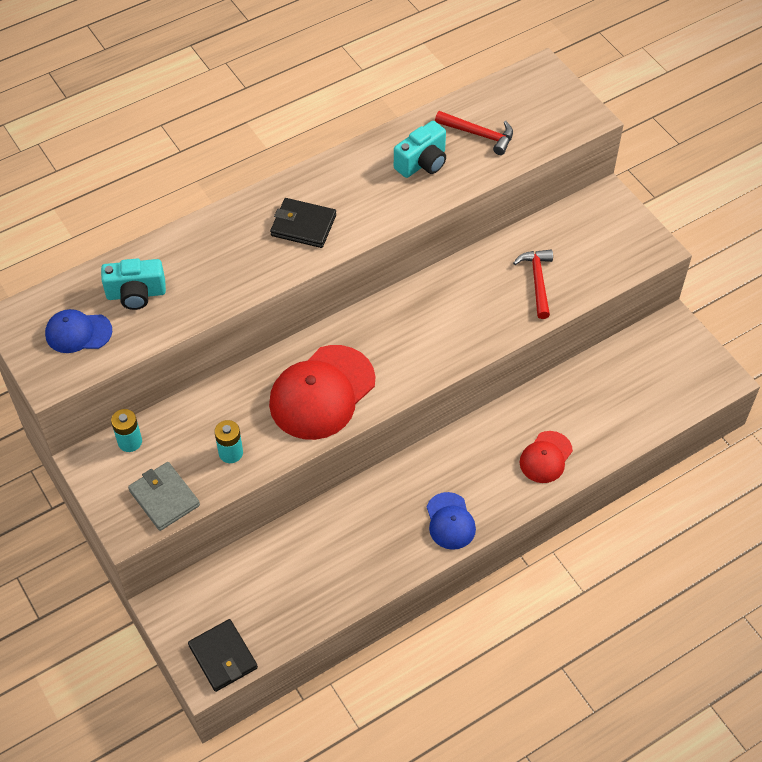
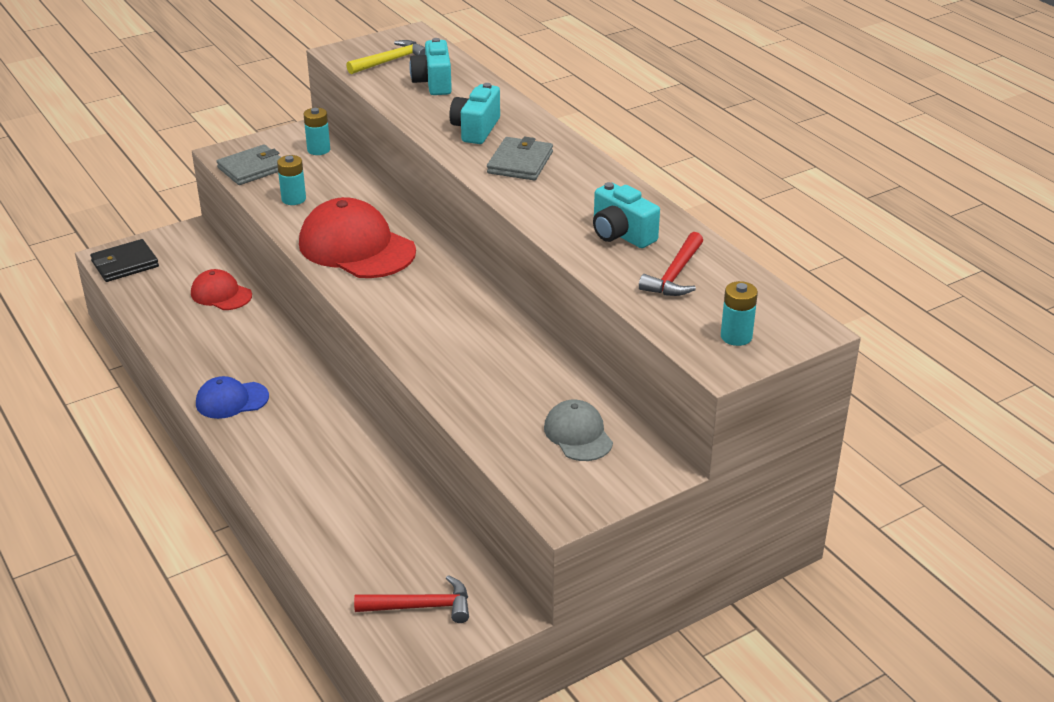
camera: 90 degrees right, 20 degrees down
blue cap [45,309,112,353] -> yellow hammer [346,40,425,74]
black wallet [270,198,336,248] -> grey wallet [487,137,553,180]
red hammer [513,249,553,319] -> red hammer moved to [354,575,469,623]
red cap [519,431,573,483] -> red cap moved to [191,269,252,310]
none -> turquoise camera [449,83,500,144]
none -> grey cap [544,400,613,461]
none -> turquoise battery [721,281,758,346]

